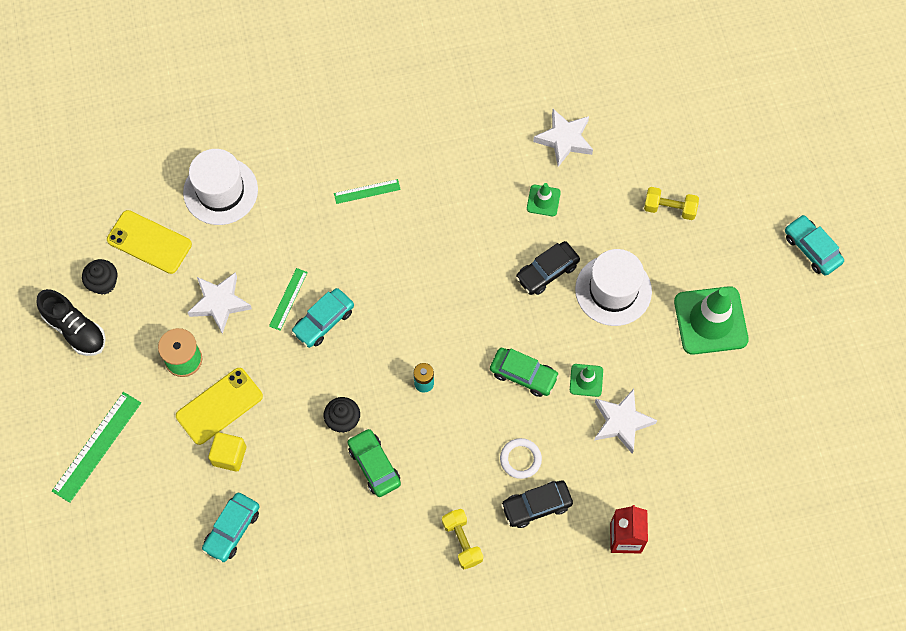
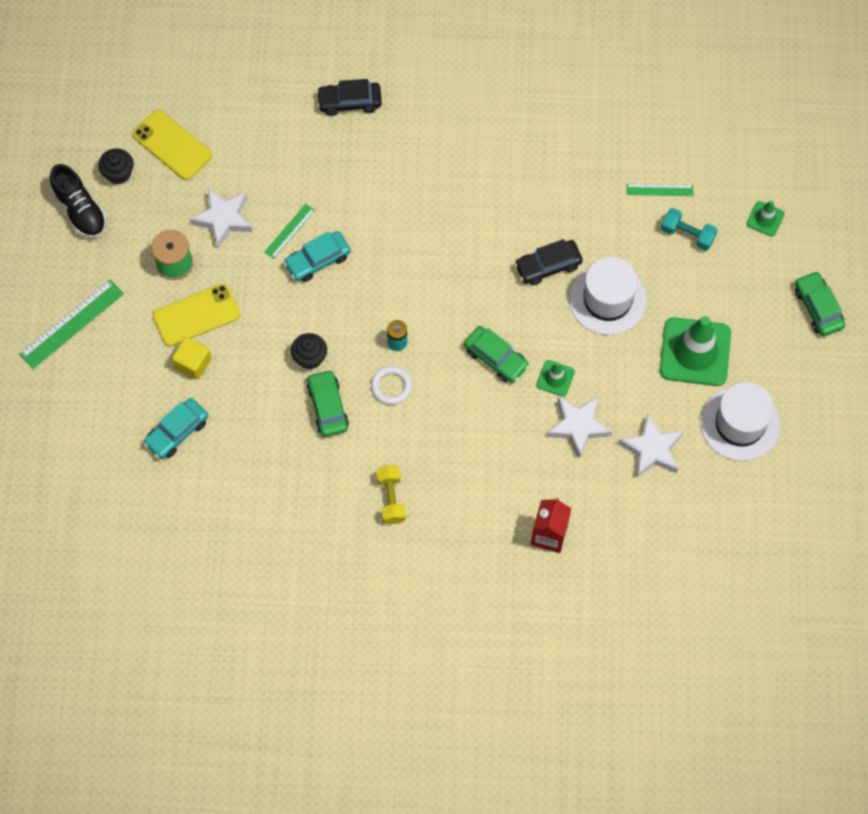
camera: 15 degrees right, 0 degrees up
white hat [183,149,258,225] -> white hat moved to [701,382,780,461]
green ruler [334,179,401,204] -> green ruler moved to [626,184,694,196]
white ring [500,438,542,479] -> white ring moved to [371,366,412,405]
black car [501,480,573,528] -> black car moved to [316,79,382,116]
green traffic cone [527,183,561,216] -> green traffic cone moved to [746,200,785,237]
white star [533,109,593,167] -> white star moved to [618,414,684,477]
yellow dumbbell [644,187,699,220] -> turquoise dumbbell [661,208,718,251]
turquoise car [785,215,844,276] -> green car [795,271,845,336]

